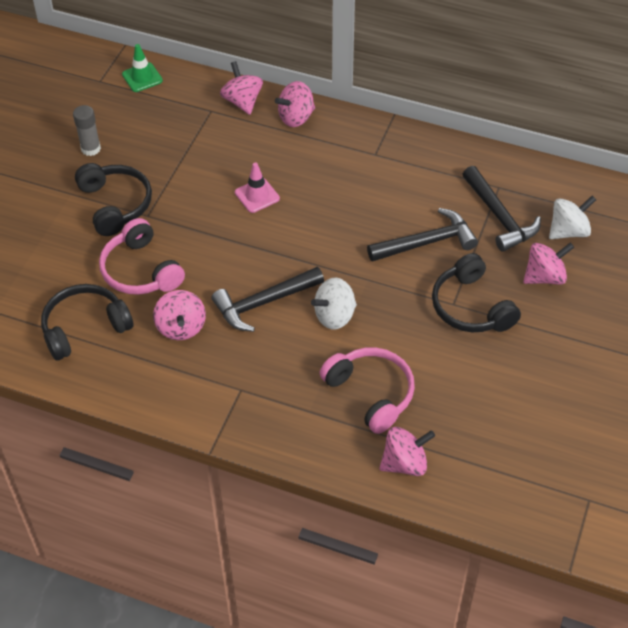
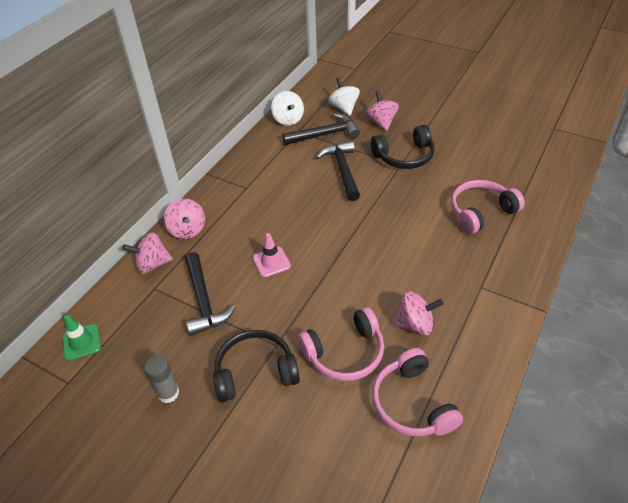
camera: 80 degrees left, 5 degrees down
black headphones [41,284,134,360] -> pink headphones [372,348,463,436]
black hammer [212,267,324,332] -> black hammer moved to [185,252,236,336]
white spinning top [311,278,357,330] -> white spinning top moved to [271,91,304,126]
pink spinning top [379,427,435,476] -> none

